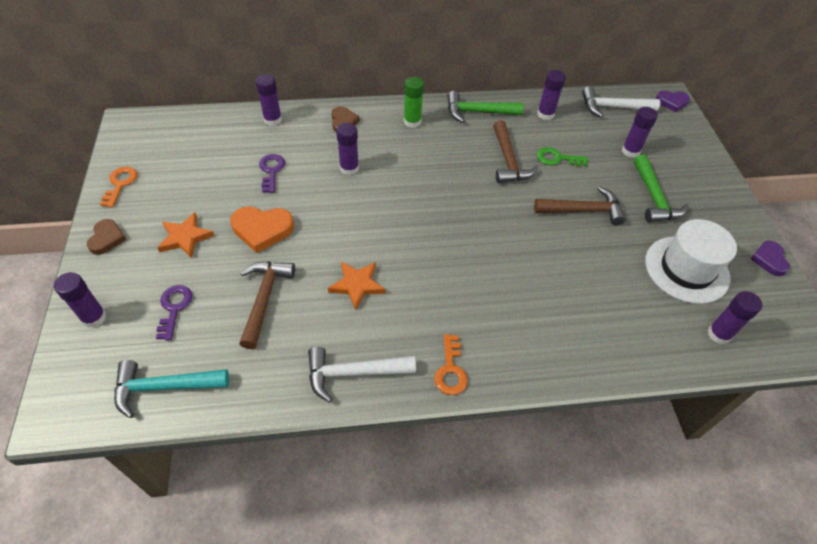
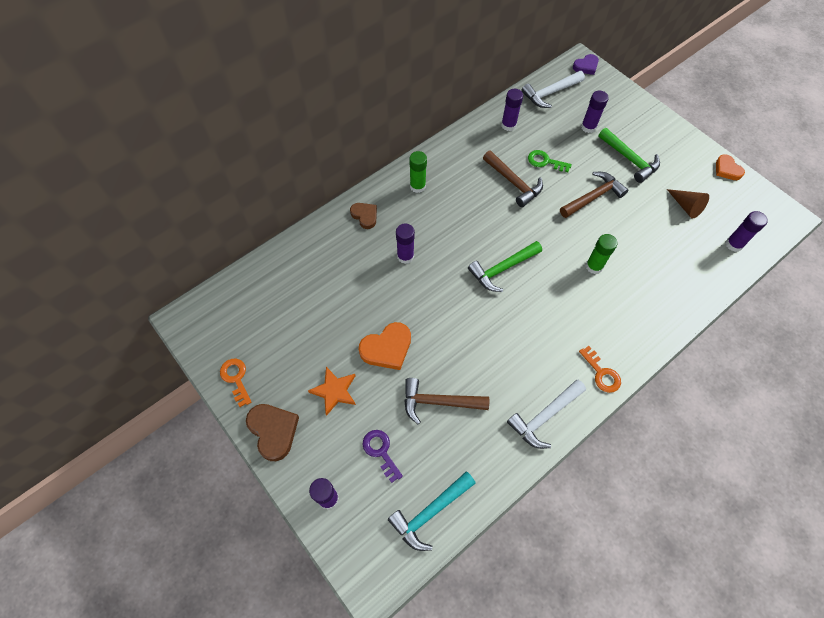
camera: 30 degrees left, 10 degrees up
brown heart [87,219,126,255] -> brown heart [246,404,299,461], size x1.56
brown hammer [239,262,295,349] -> brown hammer turned 60 degrees counterclockwise [404,378,489,424]
purple glue stick [255,74,282,126] -> none
purple key [259,154,285,193] -> none
orange star [328,261,385,310] -> none
green hammer [447,91,524,123] -> green hammer moved to [468,241,542,292]
green key [537,147,588,166] -> green key turned 45 degrees clockwise [528,150,572,172]
white hat [645,219,737,304] -> brown cone [667,189,709,219]
purple heart [751,241,790,276] -> orange heart [716,154,745,180]
none -> green glue stick [586,234,618,274]

